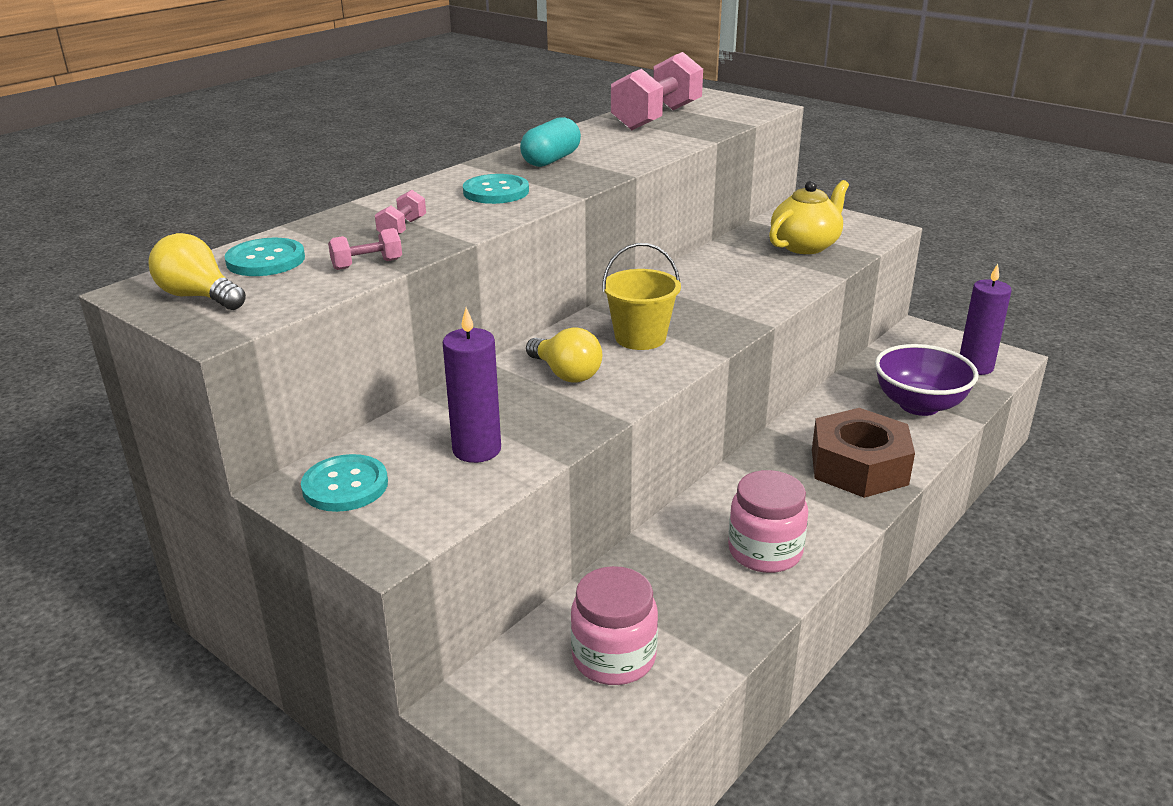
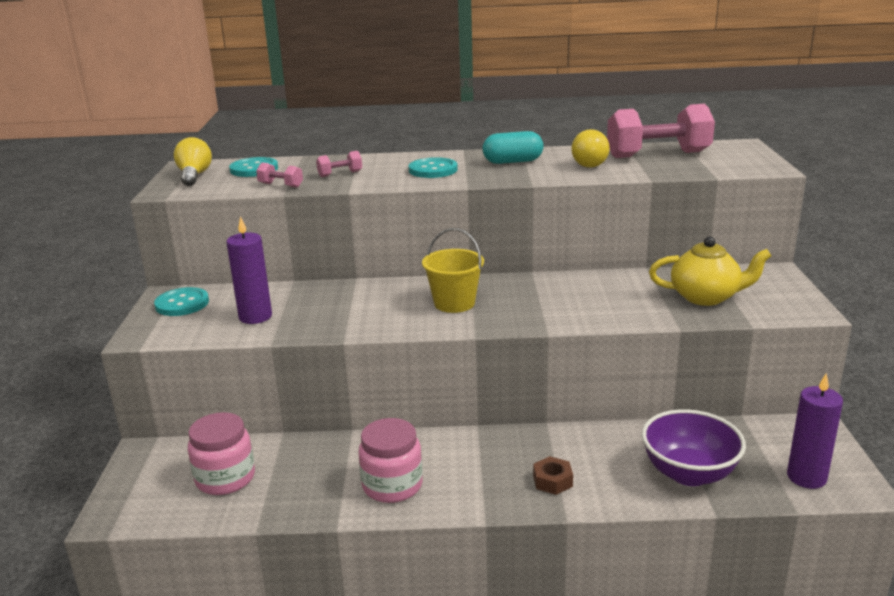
camera: 50 degrees right, 5 degrees down
yellow light bulb [526,327,602,383] -> yellow light bulb moved to [571,129,610,168]
brown nut [812,408,915,498] -> brown nut [533,456,573,495], size x0.43

